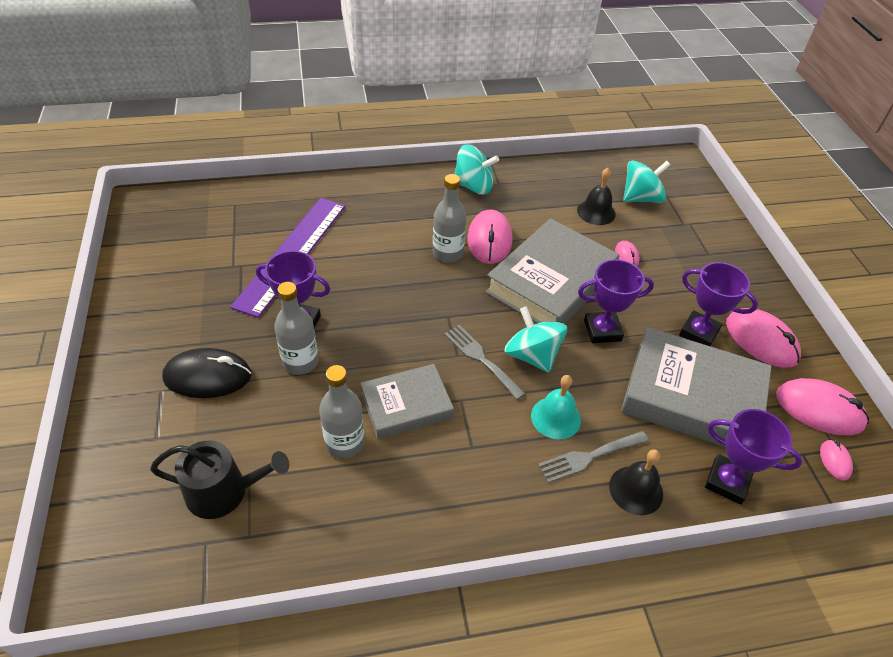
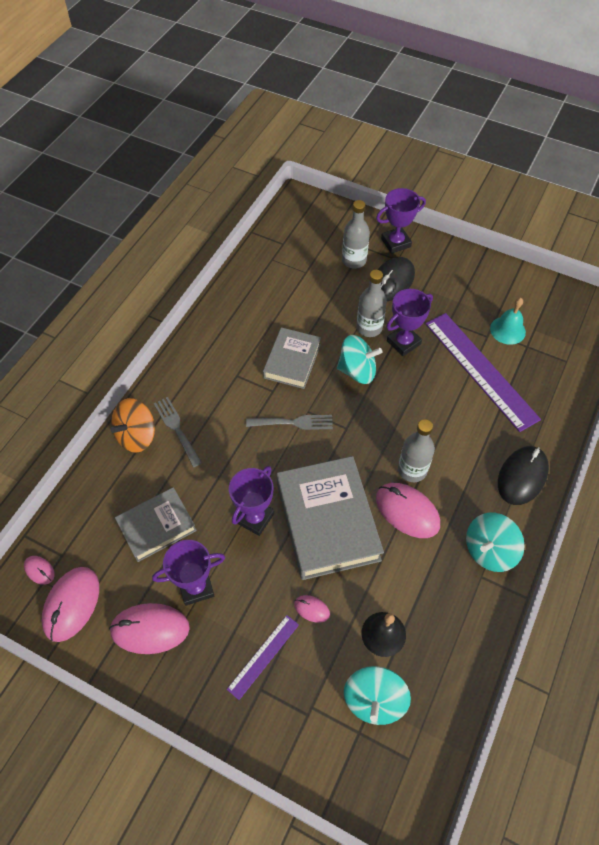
camera: 130 degrees right, 10 degrees up
black watering can [150,441,289,519] -> none
grey bottle [319,365,365,459] -> grey bottle moved to [342,200,370,269]
turquoise spinning top [505,306,567,372] -> turquoise spinning top moved to [337,335,382,384]
turquoise bell [531,375,581,439] -> turquoise bell moved to [490,298,526,345]
grey fork [538,431,649,483] -> grey fork turned 45 degrees counterclockwise [154,397,202,467]
black bell [609,449,663,515] -> orange spinning top [110,398,155,453]
grey book [621,327,772,448] -> grey book [115,487,197,562], size x0.60
purple trophy [705,409,803,504] -> purple trophy moved to [376,188,426,254]
pink mouse [776,378,869,435] -> pink mouse turned 45 degrees counterclockwise [42,567,99,642]
none -> purple ruler [227,615,299,700]
none -> black mouse [498,446,549,505]

